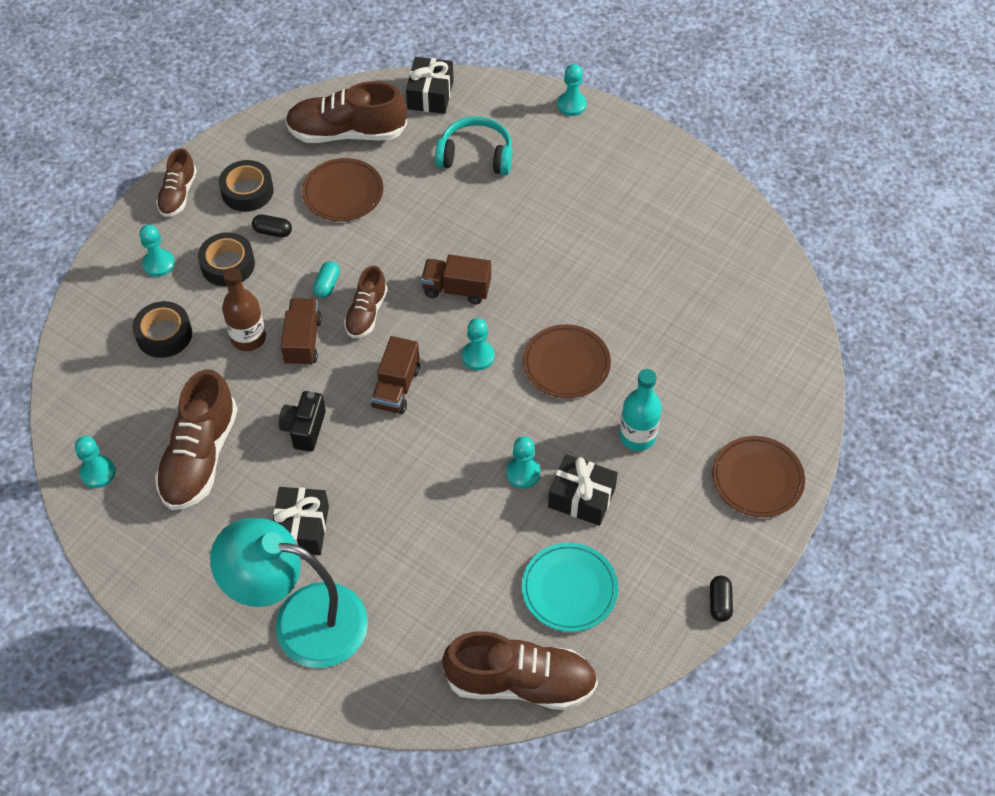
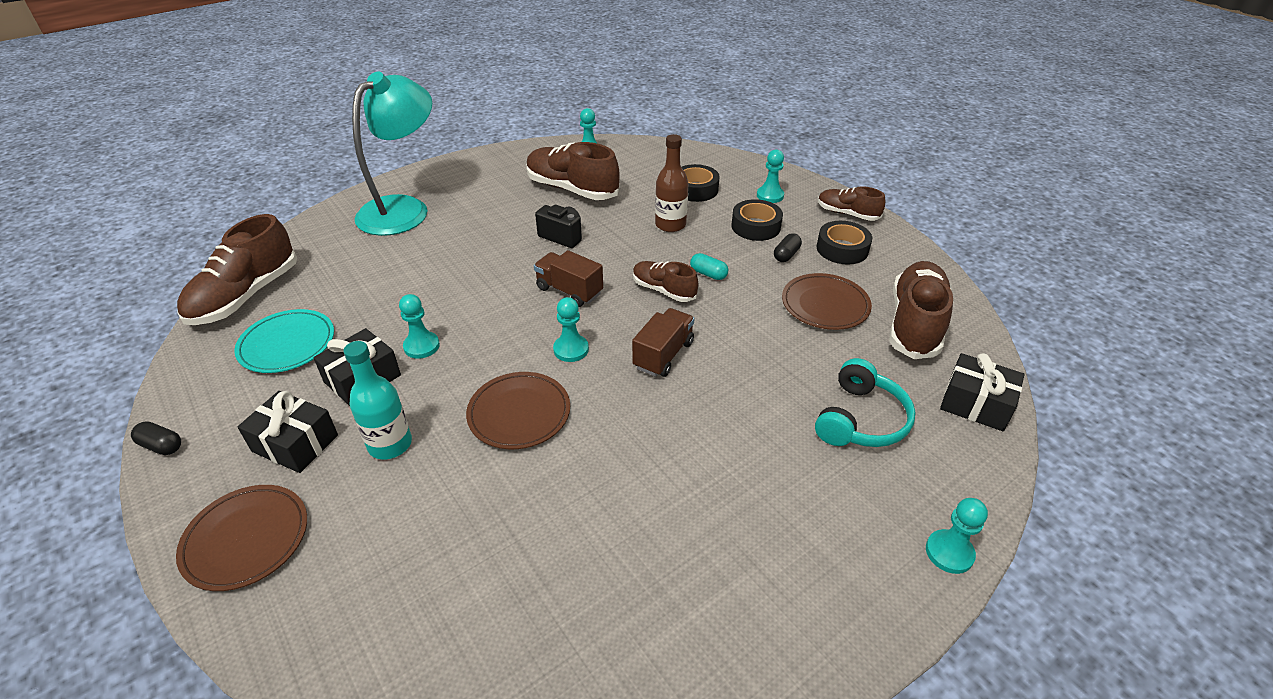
camera: 110 degrees right, 15 degrees down
black gift [273,487,329,555] -> black gift moved to [238,391,338,473]
brown truck [281,298,322,366] -> none

